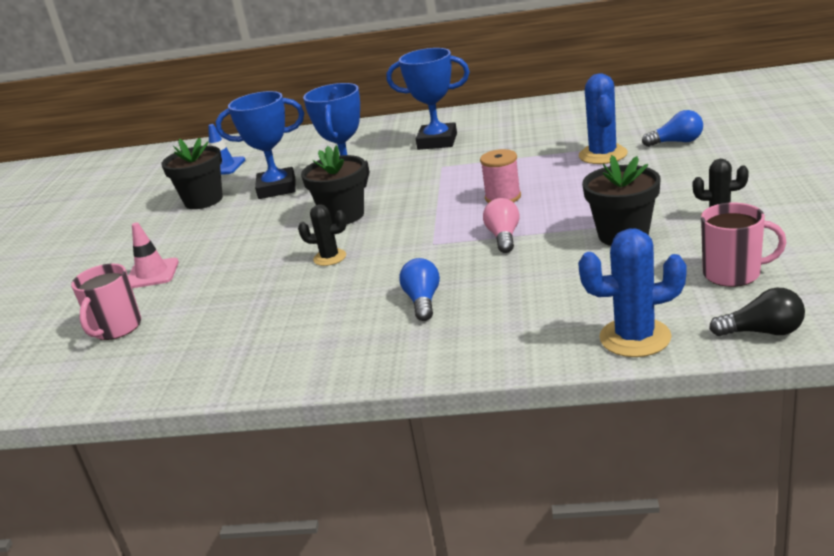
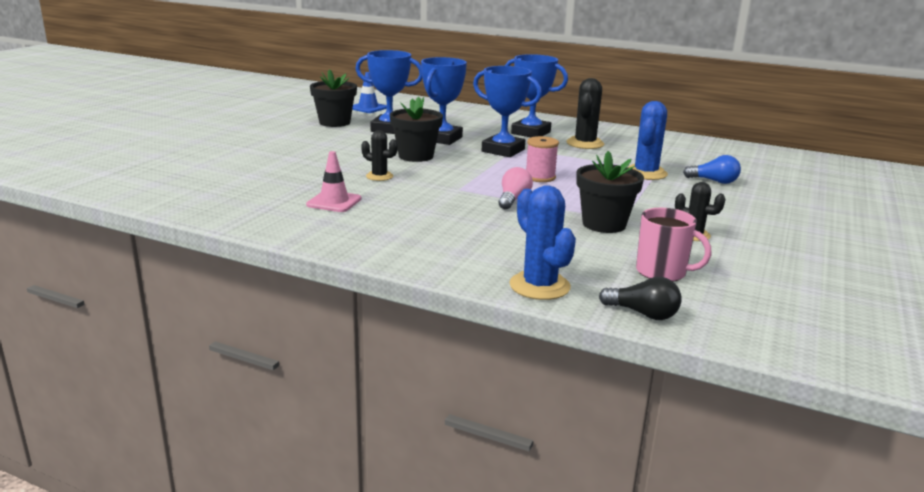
camera: 15 degrees right, 5 degrees down
pink mug [71,263,141,340] -> none
pink traffic cone [128,222,179,288] -> pink traffic cone moved to [306,151,361,212]
blue light bulb [399,258,440,321] -> none
blue cactus [578,228,686,357] -> blue cactus turned 45 degrees clockwise [509,186,576,300]
none -> blue trophy [473,66,542,157]
none -> black cactus [566,78,604,149]

